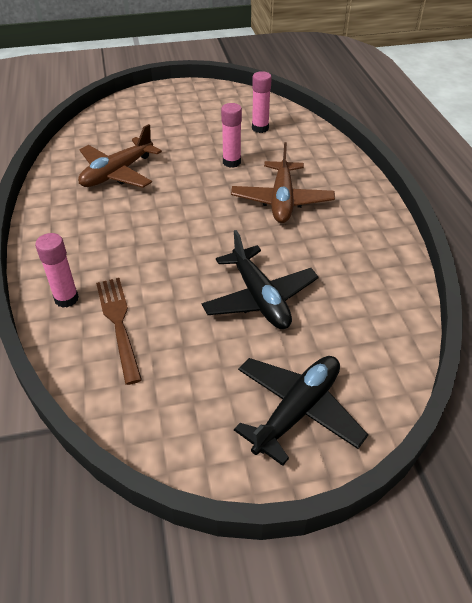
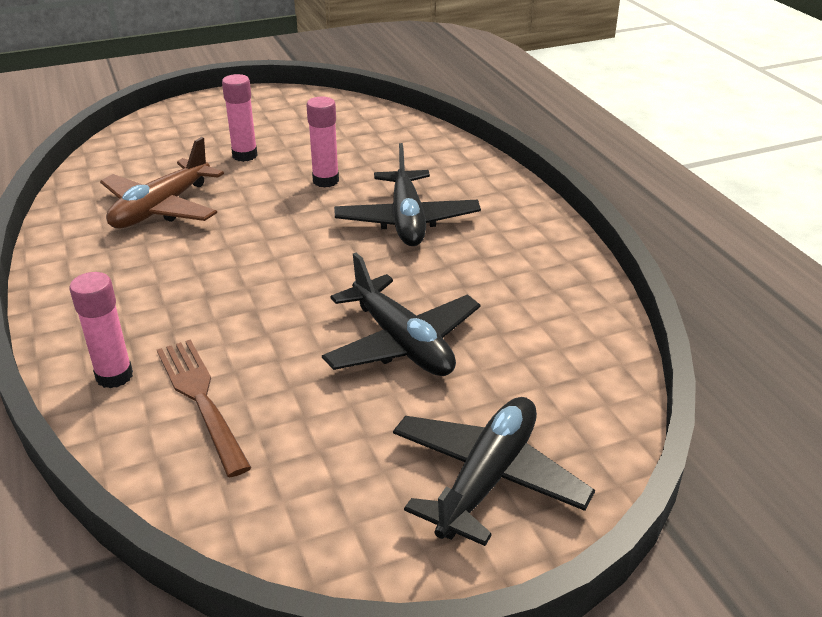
camera: 10 degrees left, 10 degrees down
brown plane [231,142,335,223] -> black plane [334,143,481,246]
pink glue stick [252,71,272,133] -> pink glue stick moved to [222,74,258,162]

